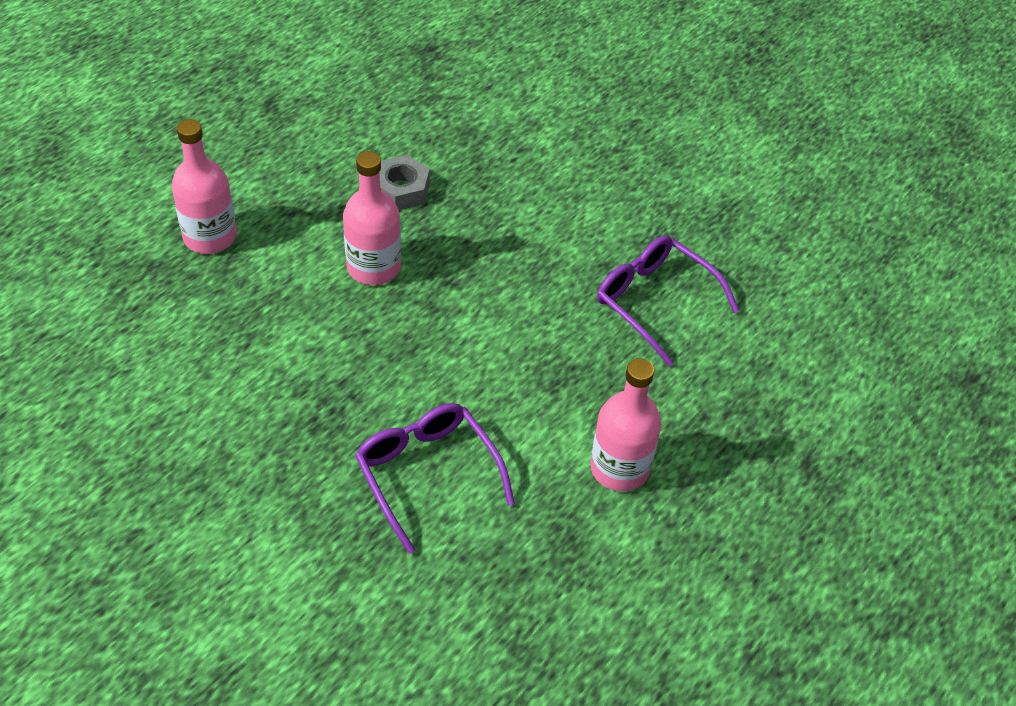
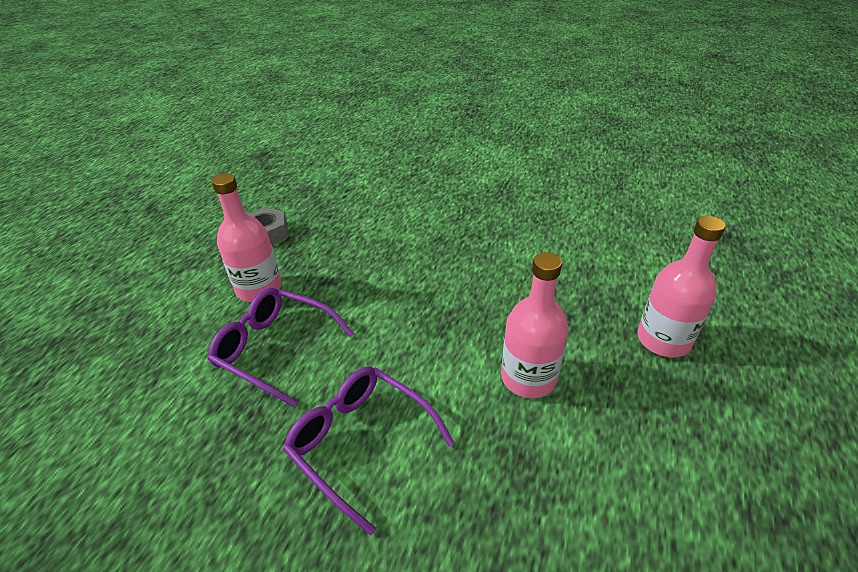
camera: 15 degrees left, 10 degrees down
pink bottle [171,119,237,254] -> pink bottle moved to [637,216,726,357]
purple glasses [597,235,739,367] -> purple glasses moved to [208,288,354,408]

